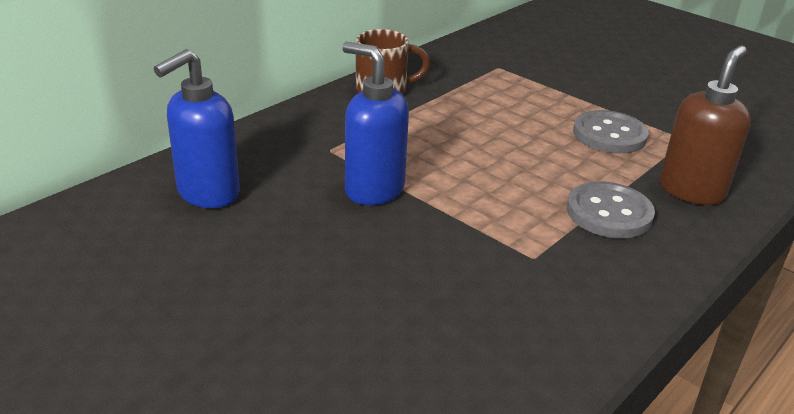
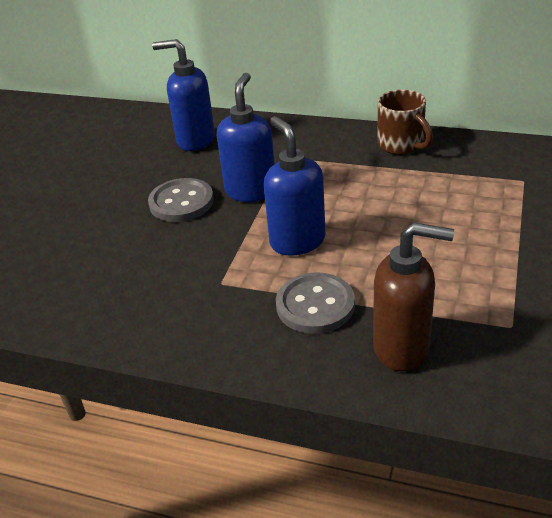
camera: 70 degrees right, 5 degrees up
grey button [573,110,649,154] -> grey button moved to [148,178,214,222]
none -> blue soap dispenser [264,116,326,256]

